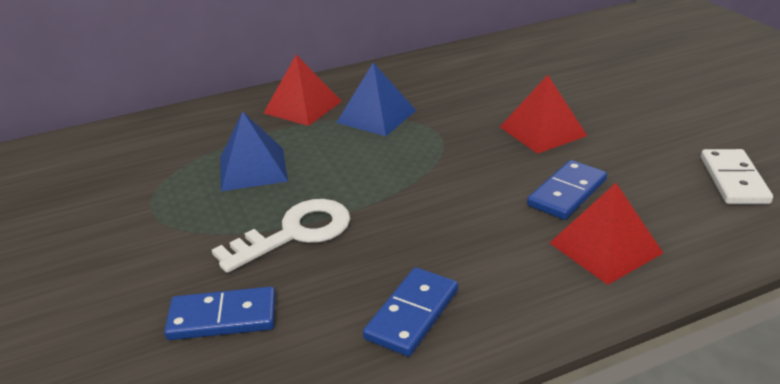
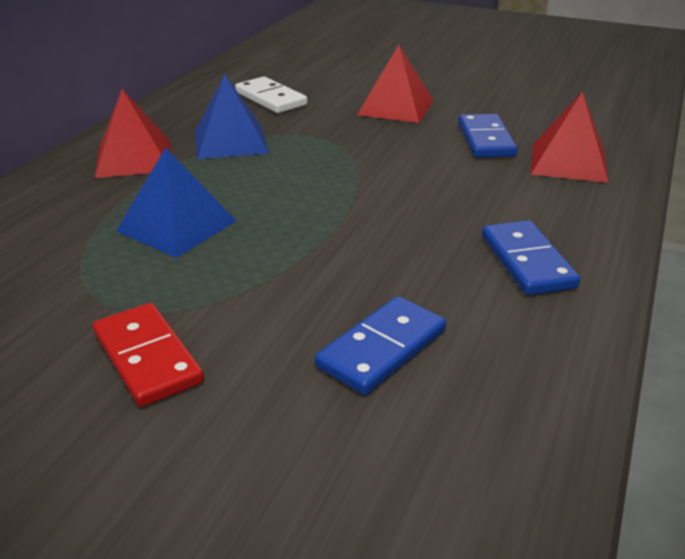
camera: 45 degrees left, 0 degrees up
white key [212,199,350,273] -> none
white domino [701,149,773,204] -> white domino moved to [235,77,307,113]
none -> red domino [93,303,204,407]

